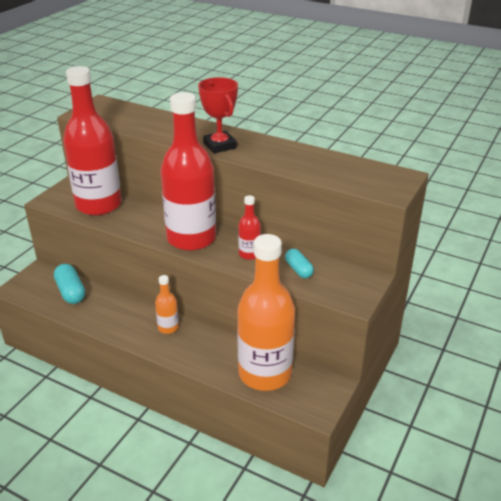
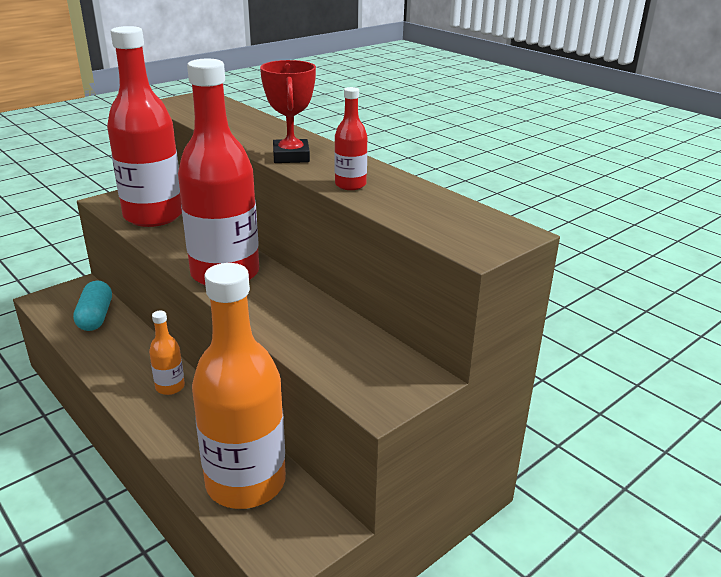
camera: 20 degrees right, 5 degrees down
red bottle [238,195,261,260] -> red bottle moved to [335,87,367,190]
turquoise capsule [285,249,314,278] -> none

